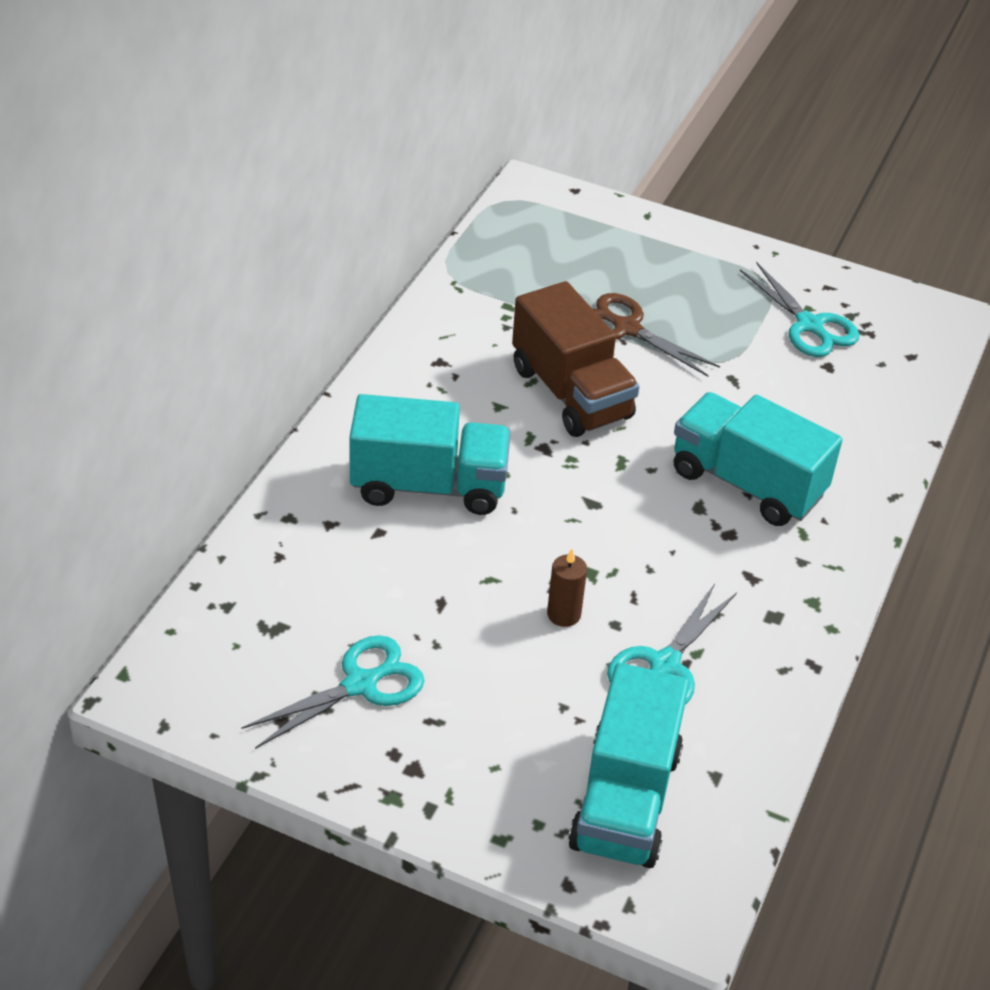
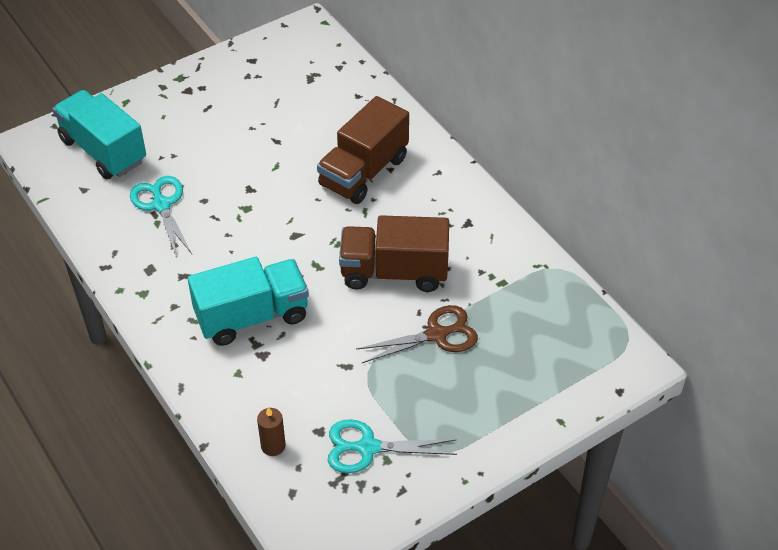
camera: 125 degrees right, 5 degrees up
turquoise scissors [241,635,425,749] -> none
turquoise truck [349,394,511,515] -> brown truck [317,96,409,204]
brown candle [547,549,587,627] -> brown candle moved to [257,407,286,456]

